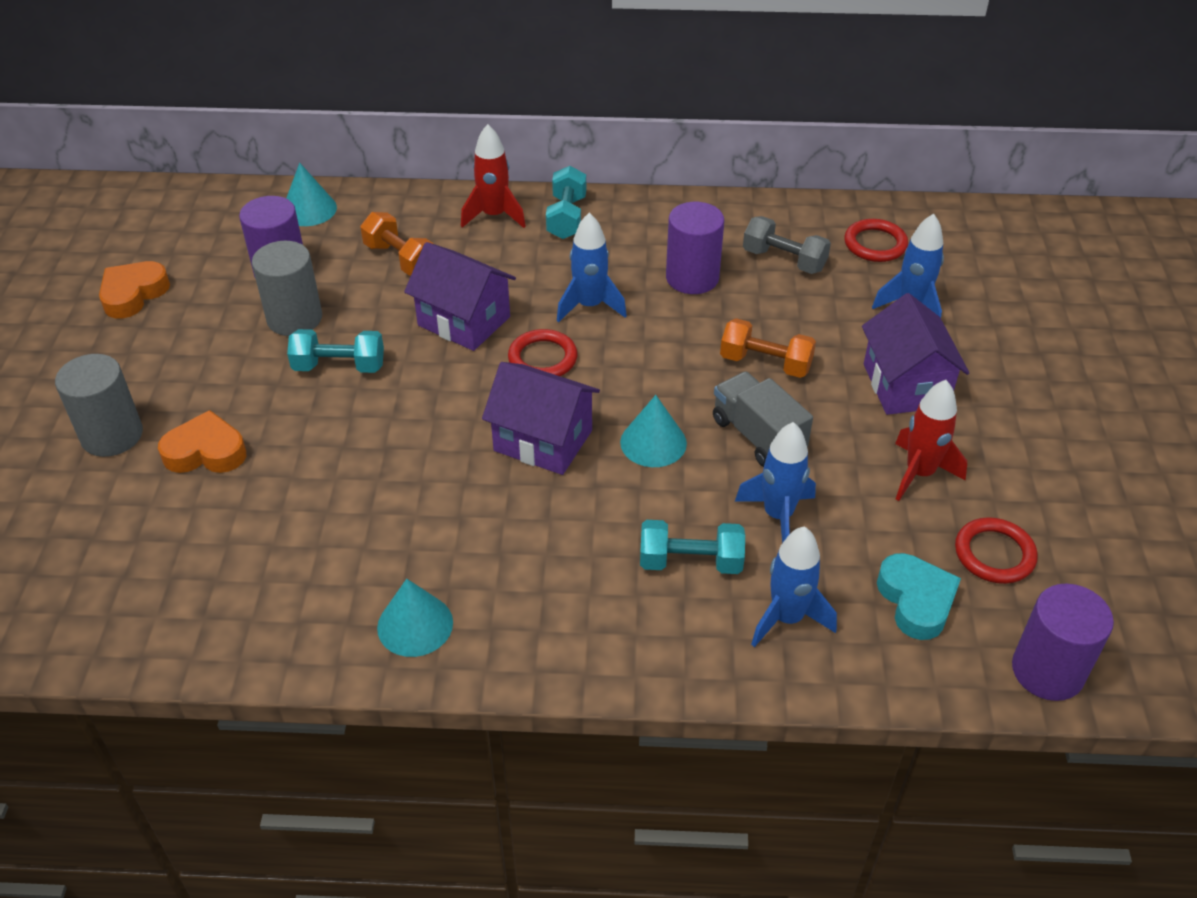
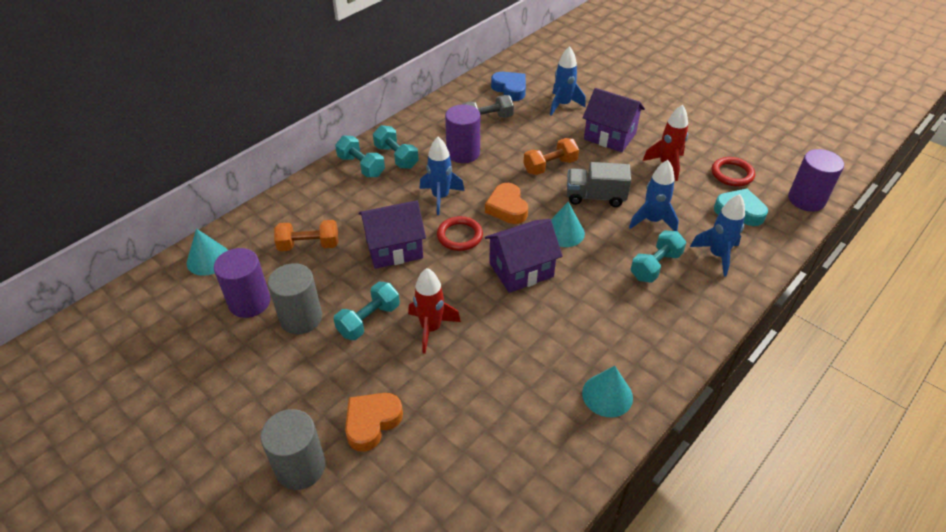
camera: 50 degrees left, 0 degrees up
orange heart [99,261,170,319] -> orange heart moved to [485,183,528,224]
red rocket [461,124,526,228] -> red rocket moved to [408,268,461,354]
red ring [844,219,908,262] -> blue heart [491,72,526,101]
none -> turquoise dumbbell [373,125,419,169]

